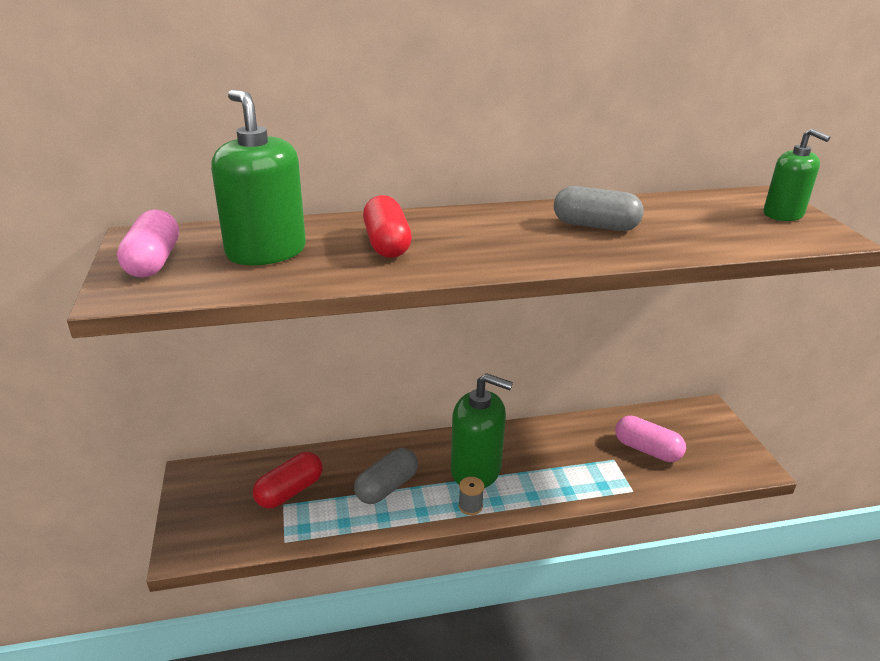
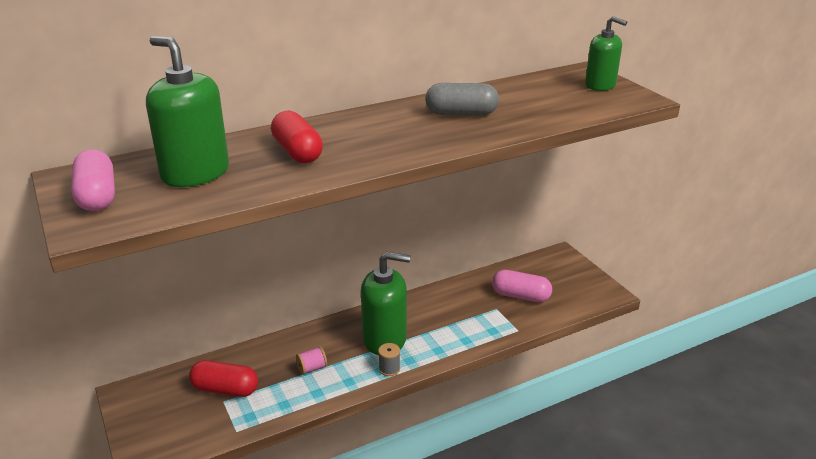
camera: 15 degrees left, 0 degrees up
red capsule [253,452,323,509] -> red capsule turned 75 degrees clockwise [189,360,258,397]
grey capsule [354,448,418,504] -> pink spool [296,347,327,375]

